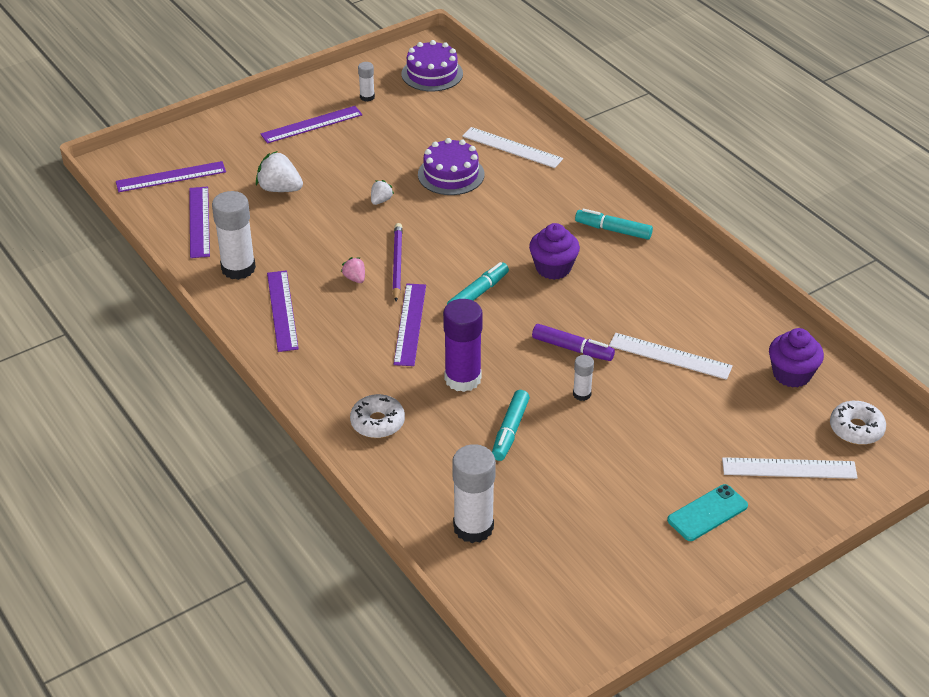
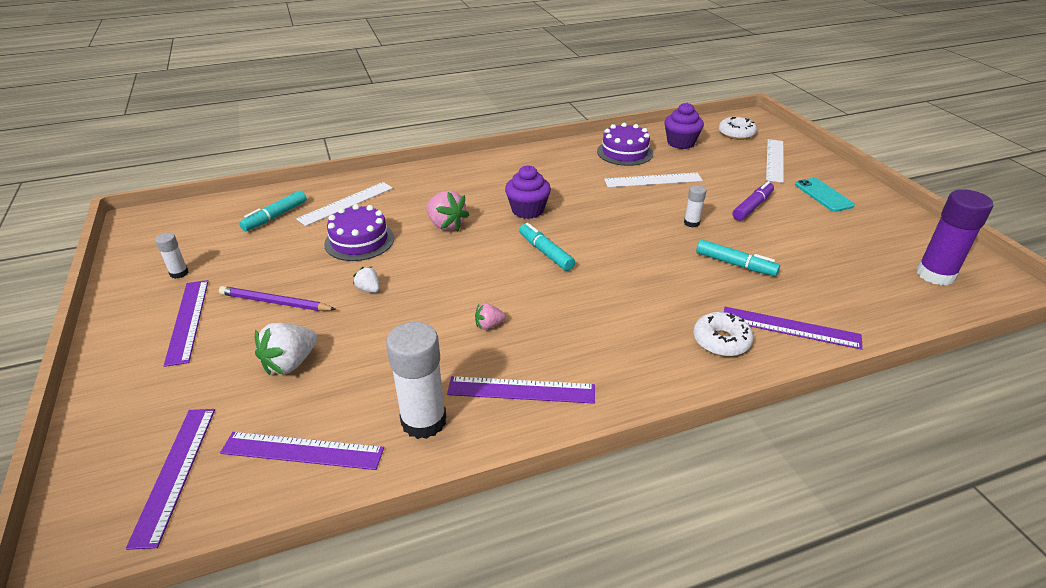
camera: 75 degrees left, 5 degrees down
purple pencil [392,223,403,302] -> purple pencil moved to [219,286,336,311]
purple ruler [393,284,426,366] -> purple ruler moved to [724,307,863,350]
purple cake [401,40,463,92] -> purple cake moved to [597,123,653,166]
purple glue stick [443,299,483,392] -> purple glue stick moved to [916,189,993,286]
white glue stick [452,444,496,543] -> none
purple marker [532,324,615,361] -> purple marker moved to [733,181,774,221]
turquoise marker [575,208,653,240] -> turquoise marker moved to [239,190,307,231]
white ruler [609,333,733,380] -> white ruler turned 45 degrees clockwise [604,173,703,188]
none -> pink strawberry [426,190,469,231]

